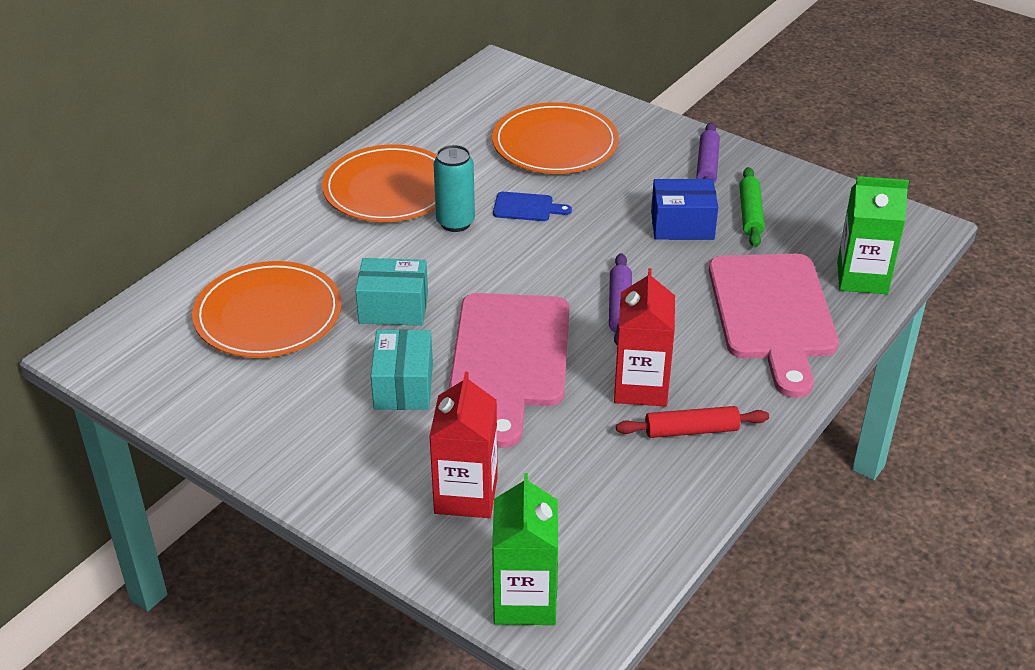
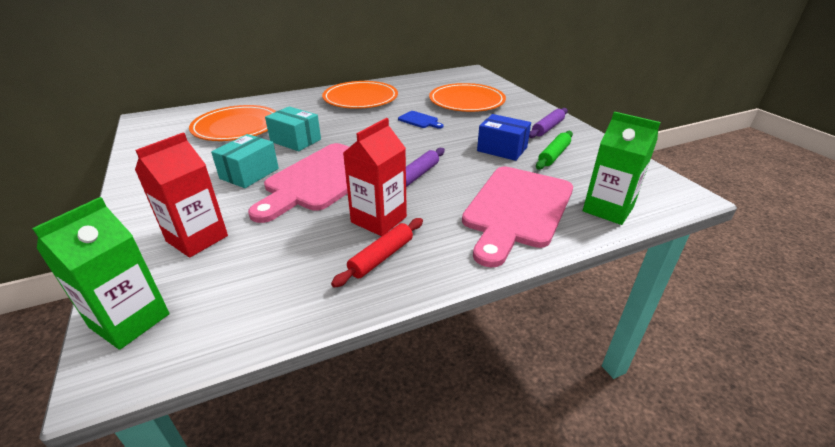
camera: 30 degrees right, 5 degrees down
turquoise can [434,145,475,232] -> none
red rolling pin [616,406,769,438] -> red rolling pin turned 75 degrees counterclockwise [331,218,423,288]

